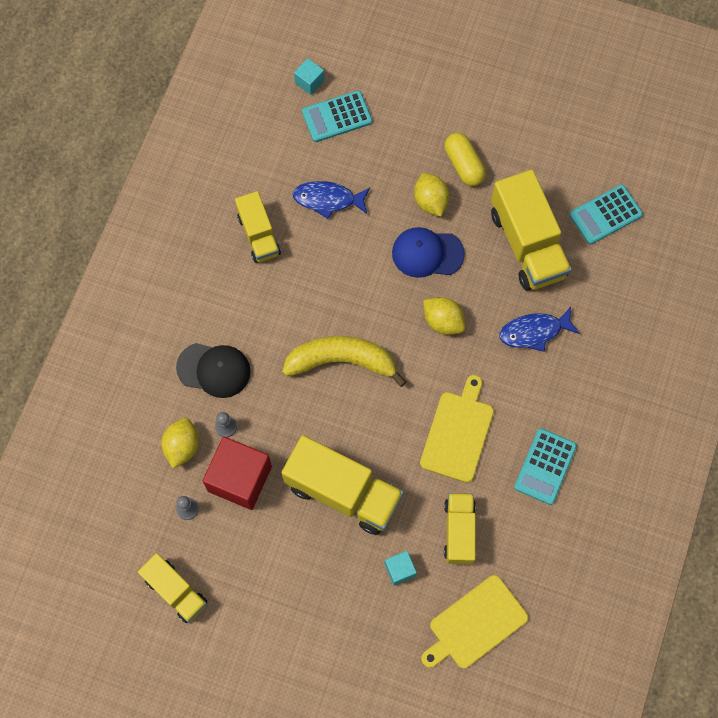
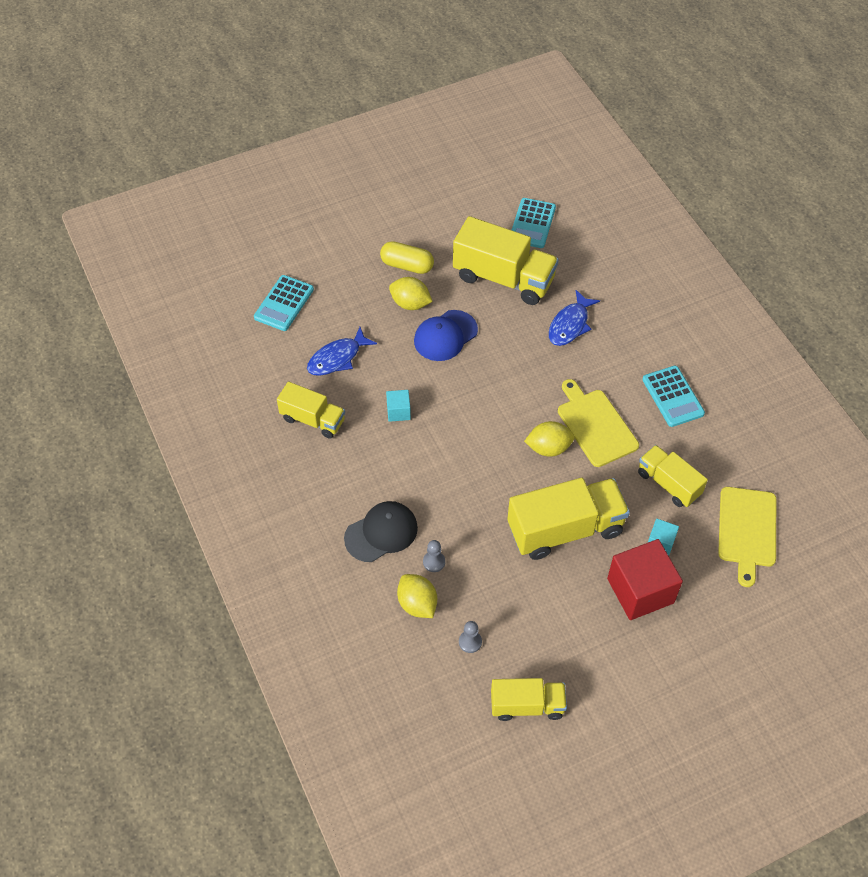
camera: 45 degrees left, 15 degrees down
red cube [202,436,272,510] -> red cube moved to [607,539,683,620]
yellow banana [282,336,407,387] -> none
turquoise cube [294,58,325,95] -> turquoise cube moved to [386,390,411,422]
yellow lemon [423,297,465,335] -> yellow lemon moved to [524,421,575,457]

